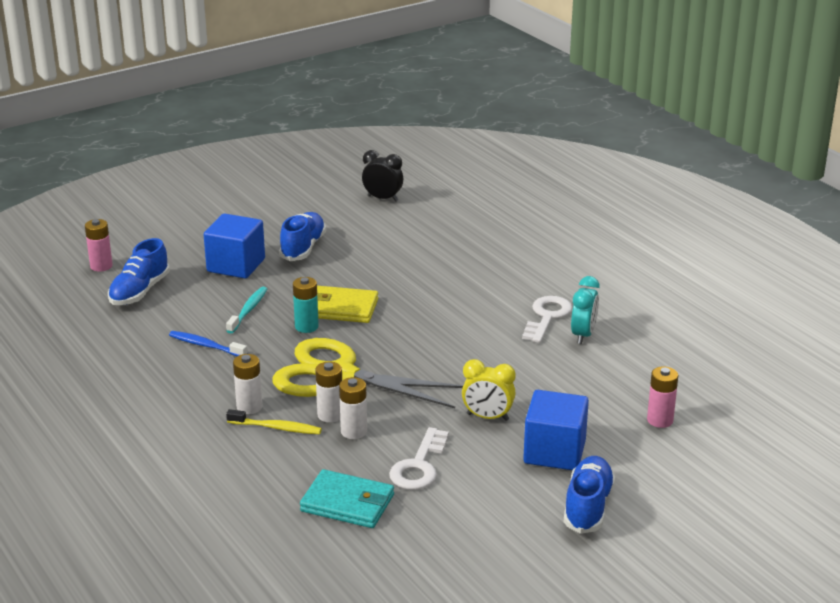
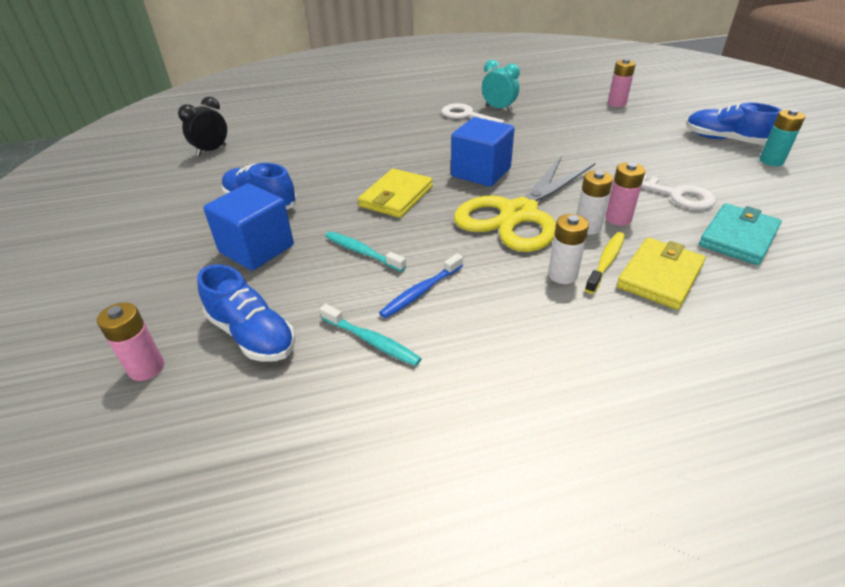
camera: 70 degrees left, 10 degrees up
turquoise battery [293,277,319,333] -> turquoise battery moved to [759,109,805,166]
white battery [339,377,367,439] -> pink battery [605,162,645,226]
yellow clock [462,359,516,421] -> none
blue cube [523,390,589,470] -> blue cube moved to [451,117,515,187]
none -> turquoise toothbrush [320,304,422,366]
none -> yellow wallet [617,238,706,310]

